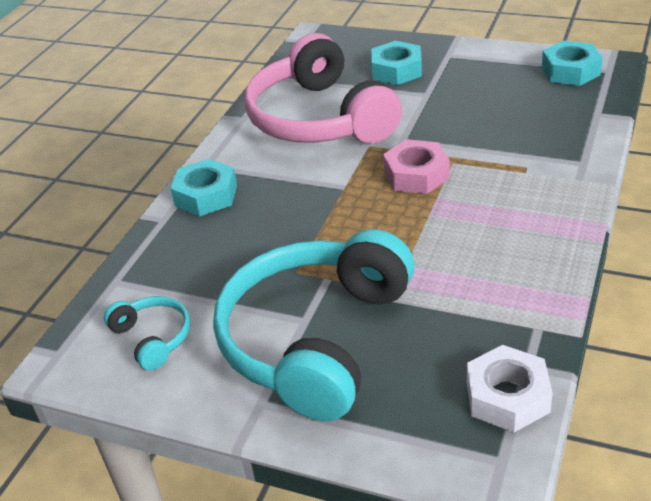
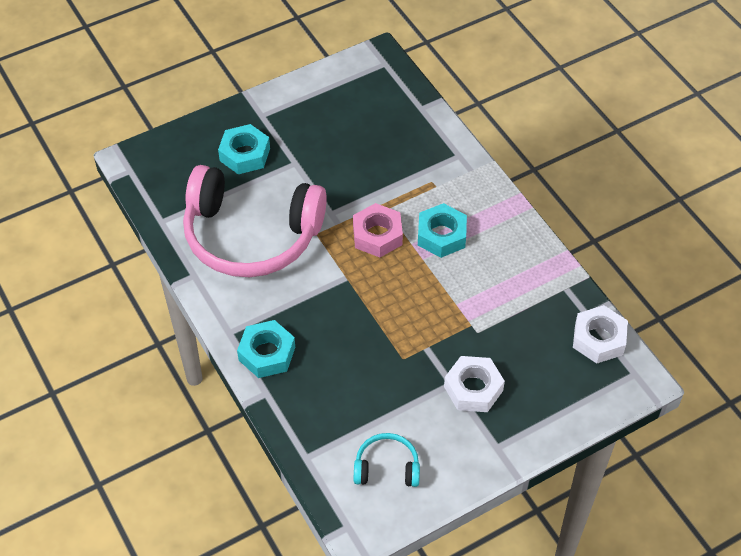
camera: 55 degrees left, 15 degrees up
turquoise headphones [213,229,414,421] -> white nut [444,356,505,412]
turquoise nut [542,41,603,86] -> turquoise nut moved to [418,203,467,258]

